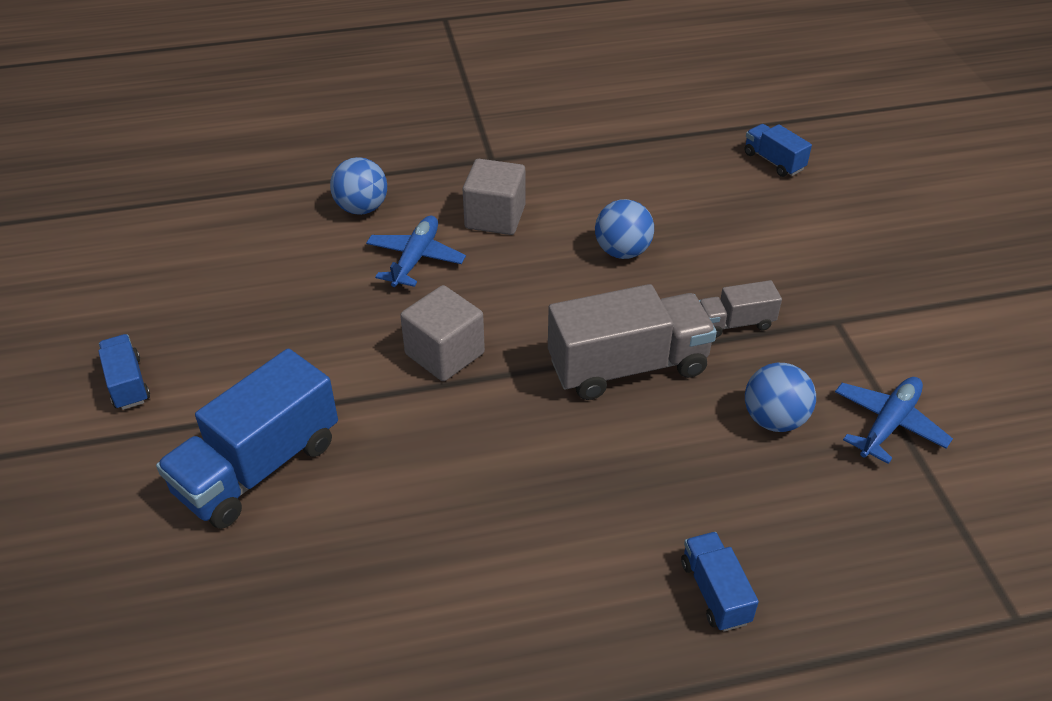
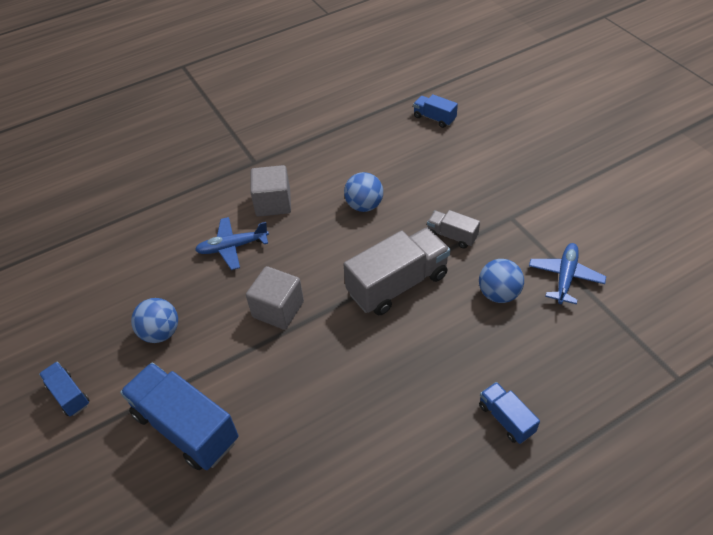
camera: 15 degrees left, 5 degrees up
blue truck [156,348,338,529] -> blue truck turned 105 degrees clockwise [120,362,239,470]
blue ball [330,157,387,215] -> blue ball moved to [131,298,178,343]
blue plane [366,216,466,287] -> blue plane turned 105 degrees counterclockwise [195,217,269,270]
grey truck [699,280,782,338] -> grey truck turned 60 degrees clockwise [427,210,480,249]

